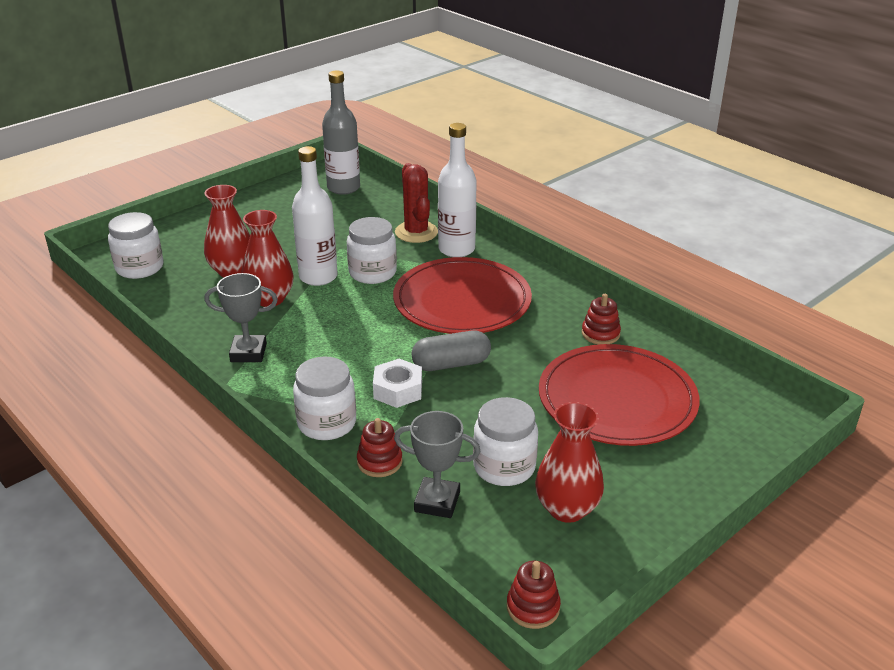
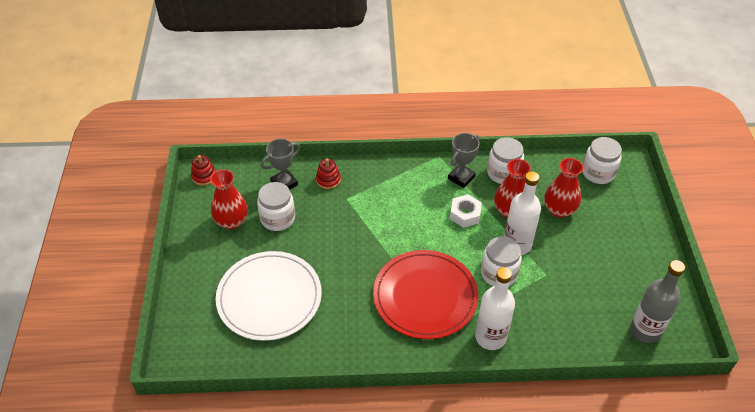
camera: 130 degrees right, 15 degrees up
white jar [293,356,356,440] -> white jar moved to [487,137,524,184]
white nut [373,359,422,408] -> white nut moved to [450,194,482,228]
red cactus [395,163,438,243] -> none
grey capsule [412,330,491,371] -> none
red plate [539,344,700,446] -> white plate [216,251,322,341]
red stacking toy [582,294,621,345] -> none

